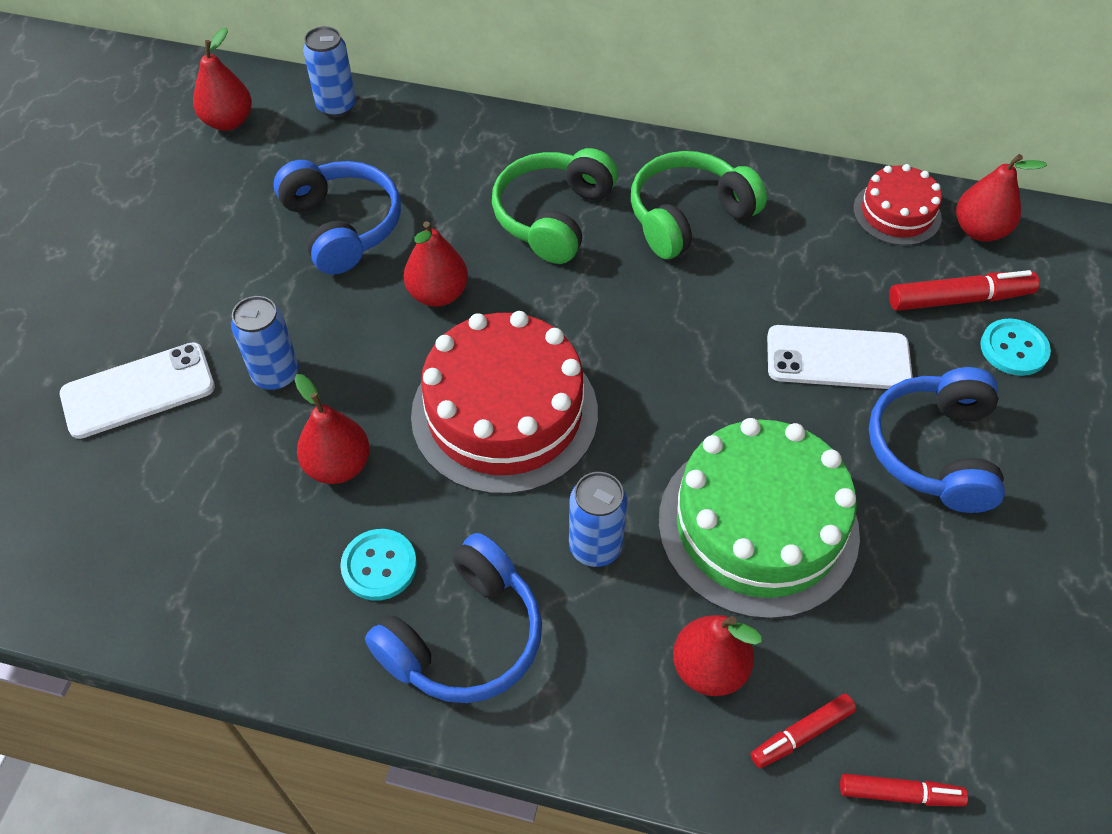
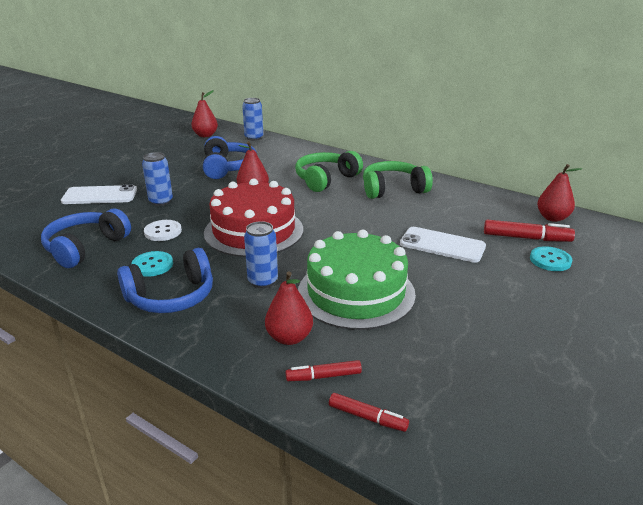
camera: 20 degrees right, 25 degrees down
red pear [294,374,370,484] -> white button [144,220,182,241]
red cake [853,164,942,246] -> none
blue headphones [869,367,1005,513] -> blue headphones moved to [41,209,131,268]

